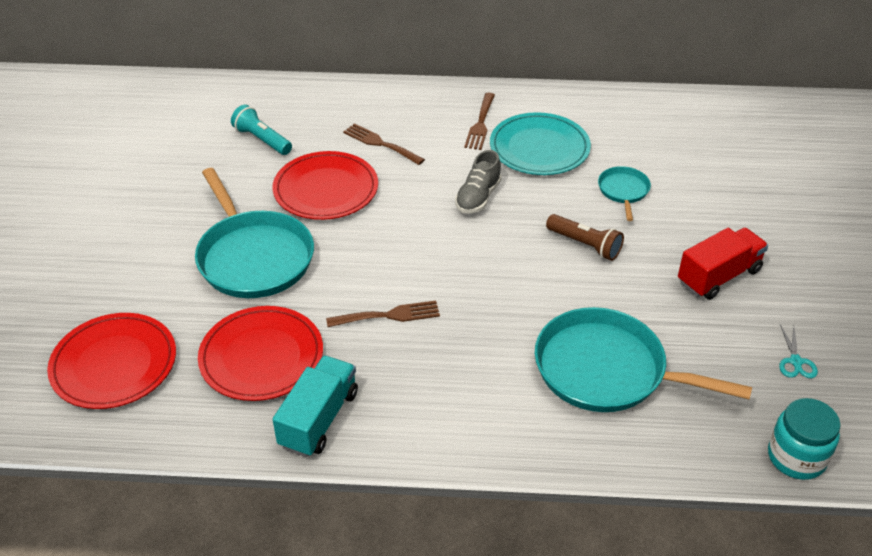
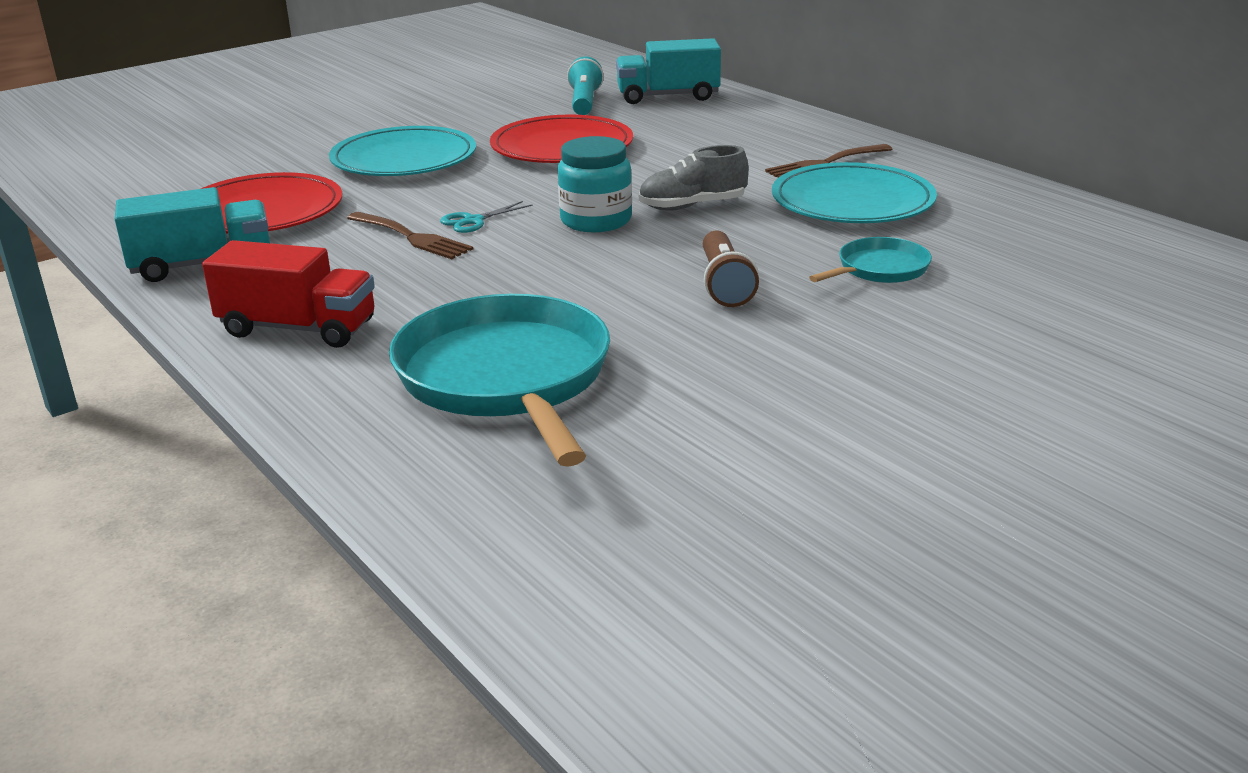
camera: 50 degrees right, 15 degrees down
red plate [47,313,176,409] -> none
turquoise pan [195,168,314,298] -> turquoise plate [329,126,476,176]
brown fork [343,123,425,165] -> none
red truck [678,228,768,300] -> red truck moved to [202,240,375,348]
turquoise jar [768,398,841,480] -> turquoise jar moved to [558,136,632,232]
turquoise scissors [779,324,818,378] -> turquoise scissors moved to [440,201,532,233]
none -> turquoise truck [616,38,721,104]

